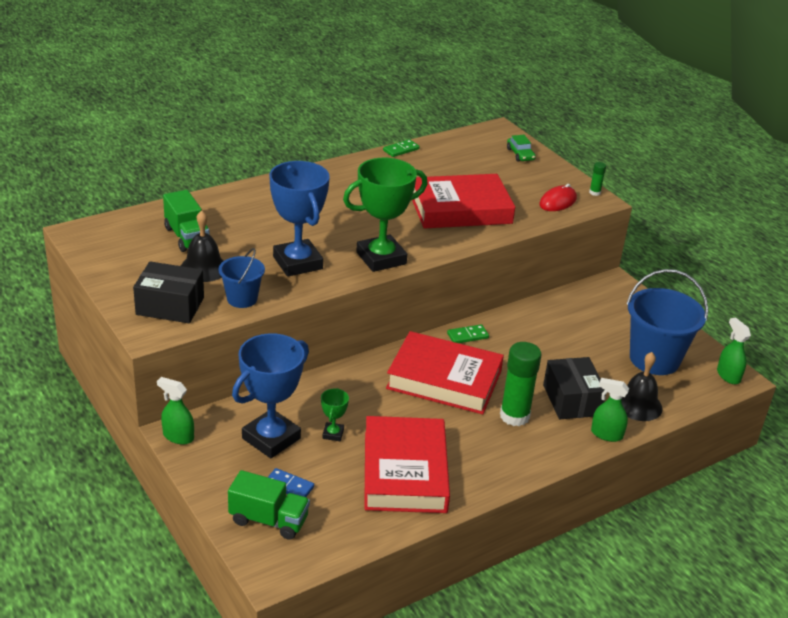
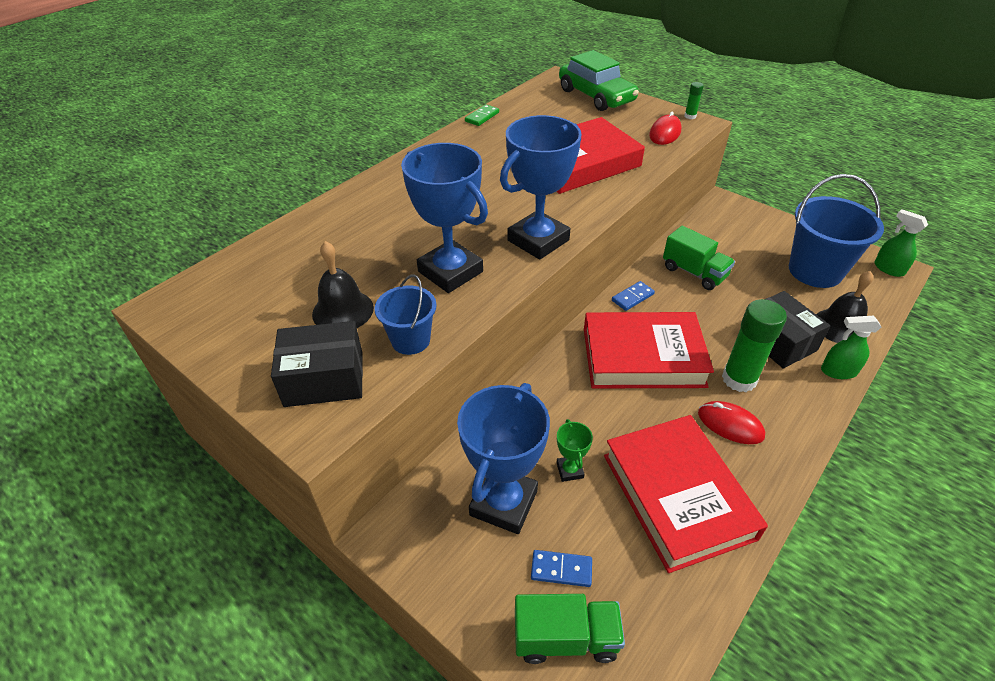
camera: 15 degrees left, 10 degrees up
green spray bottle [157,377,194,444] -> none
green truck [163,190,209,252] -> green truck moved to [663,226,735,290]
green trophy [343,158,428,272] -> blue trophy [500,115,581,259]
green domino [447,324,489,343] -> blue domino [612,281,655,311]
green car [507,135,536,161] -> green car [559,50,639,111], size x2.12
none -> red mouse [698,401,765,444]

